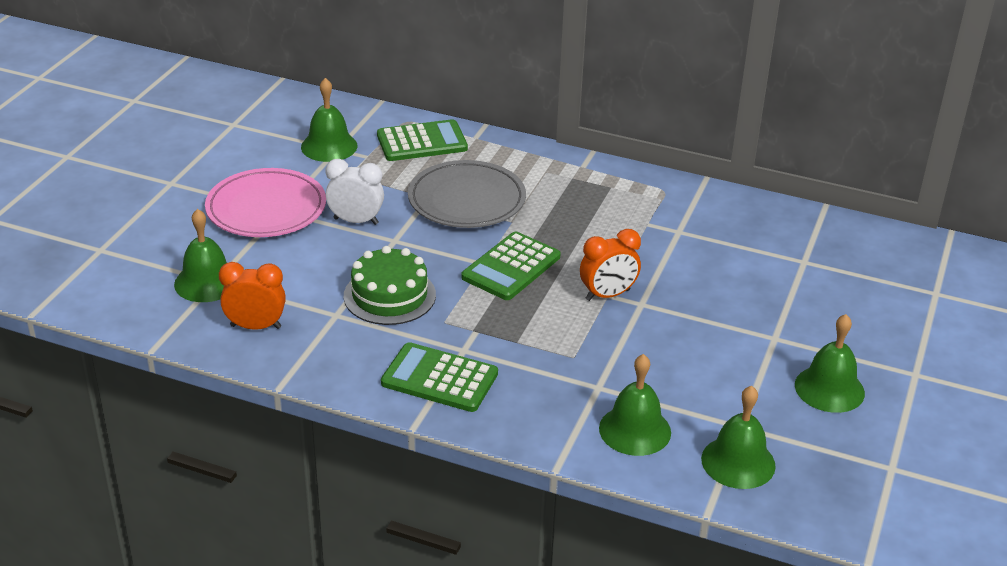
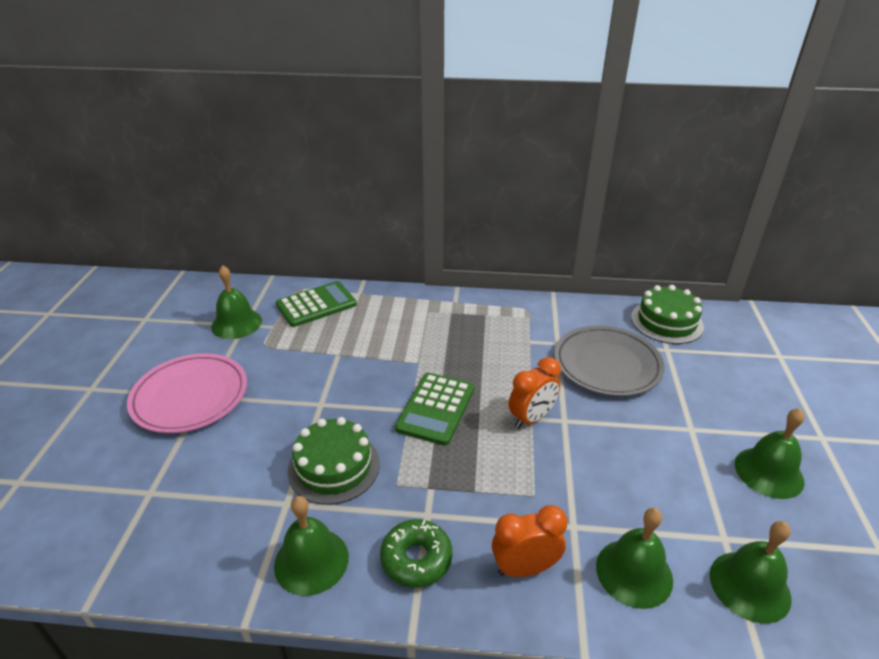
camera: 15 degrees left, 0 degrees up
green bell [174,209,227,302] -> green bell moved to [274,496,349,596]
orange clock [219,262,286,330] -> orange clock moved to [492,505,568,577]
white clock [326,159,384,225] -> none
green calculator [381,342,498,412] -> green donut [380,519,452,588]
grey plate [408,160,526,228] -> grey plate moved to [554,325,665,396]
none -> green cake [631,285,704,344]

